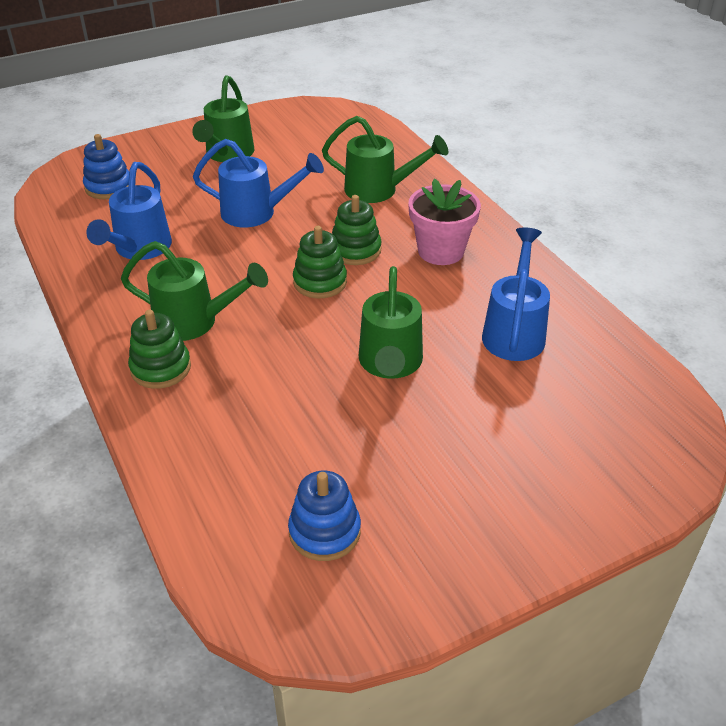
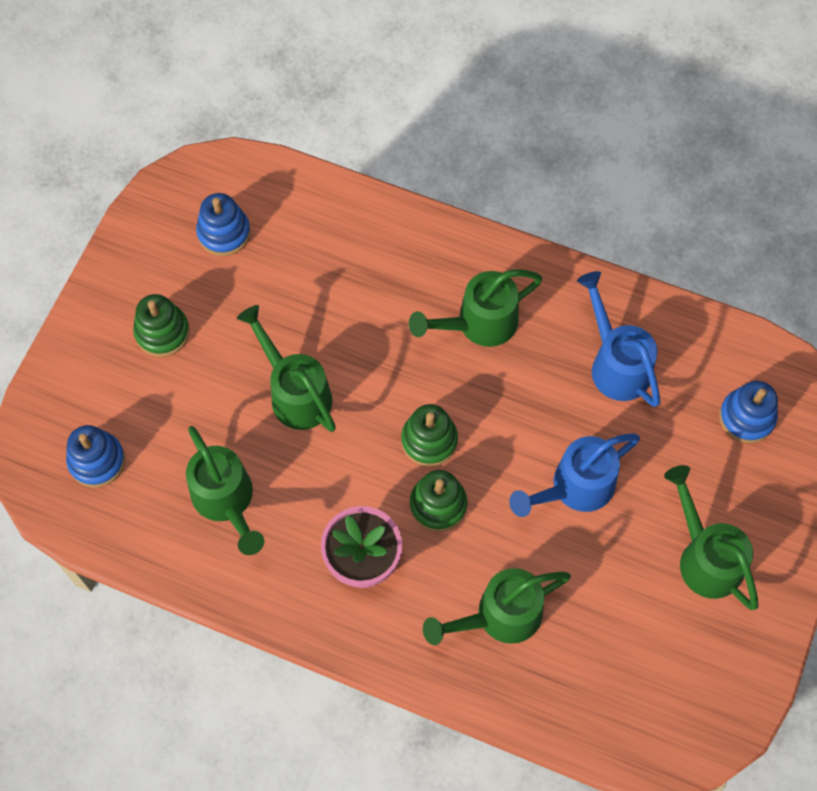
camera: 140 degrees right, 25 degrees up
green stacking toy [128,310,191,389] -> green stacking toy moved to [133,294,190,357]
blue watering can [482,227,550,361] -> green watering can [186,426,264,555]
none -> blue stacking toy [66,425,125,488]

